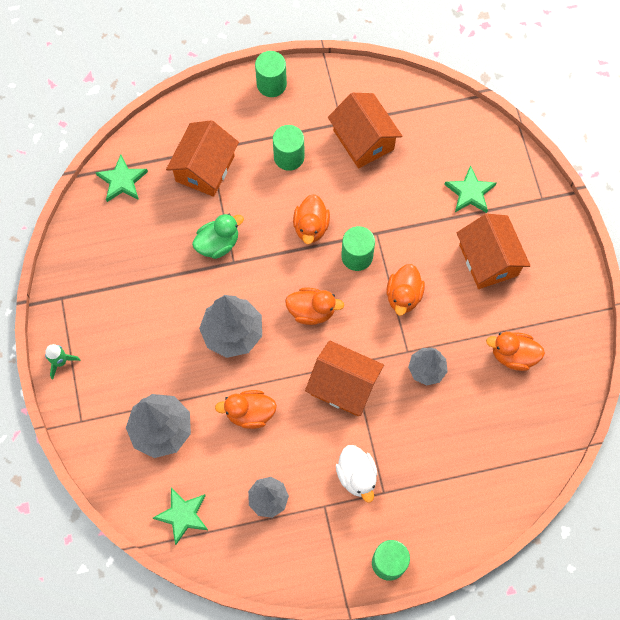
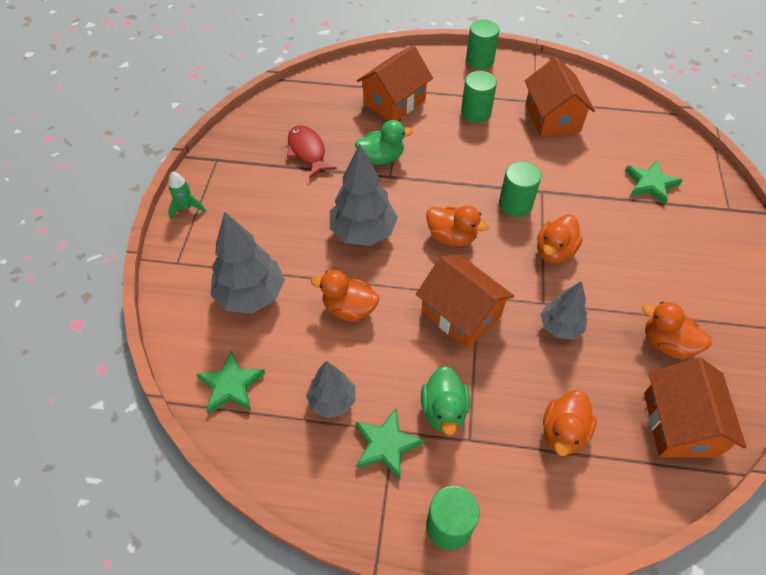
camera: 20 degrees right, 15 degrees down
green star [95,155,148,202] -> green star moved to [356,408,424,480]
orange duck [293,194,330,245] -> orange duck moved to [543,390,597,456]
white duck [336,445,377,503] -> green duck [421,366,470,436]
orange house [457,214,530,289] -> orange house moved to [644,357,747,458]
none -> red fish [287,125,337,179]

